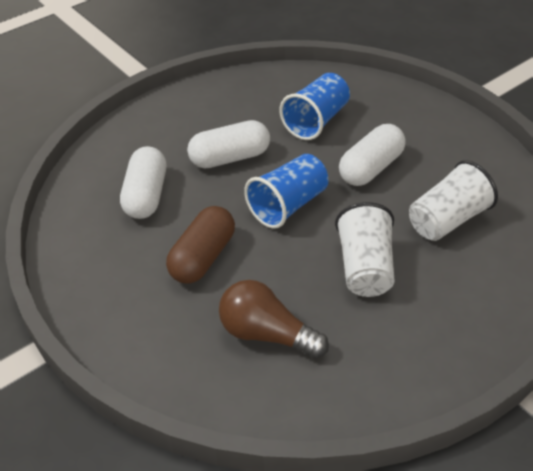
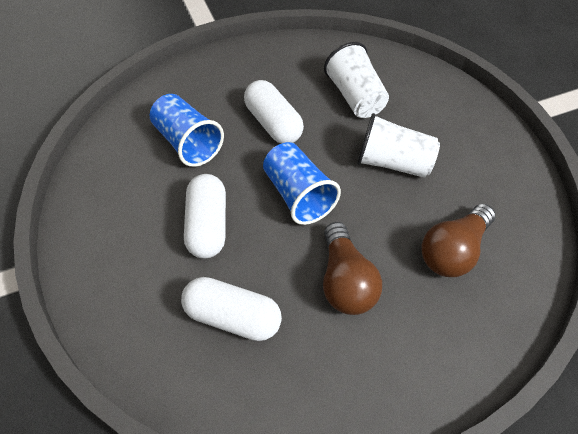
camera: 75 degrees left, 10 degrees up
brown capsule [166,206,235,283] -> brown light bulb [323,222,382,315]

